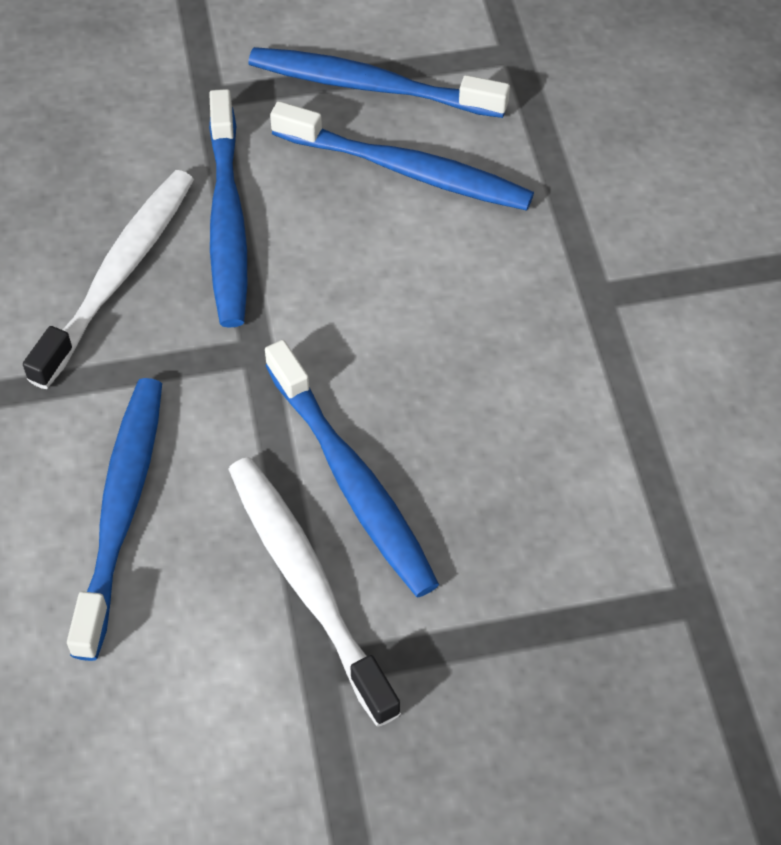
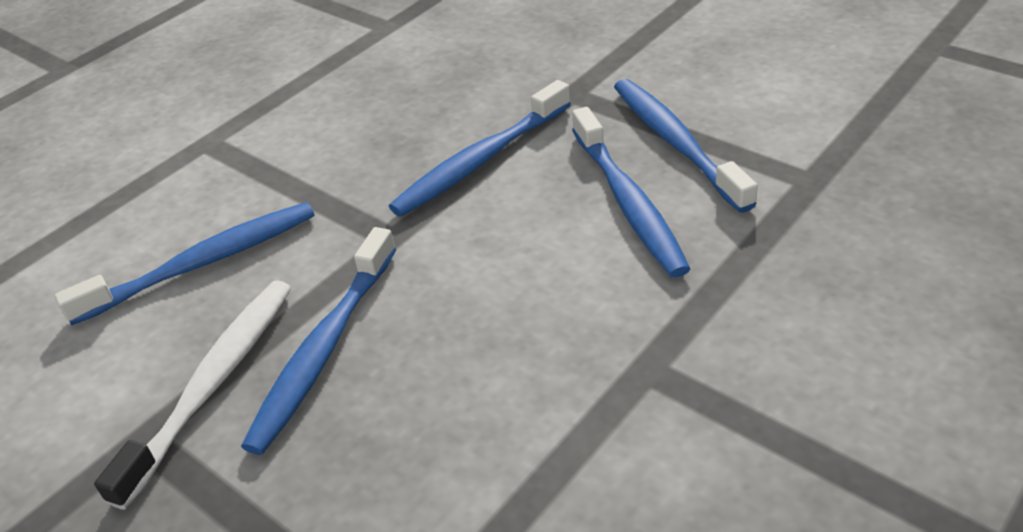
camera: 55 degrees right, 15 degrees down
white toothbrush [23,170,194,389] -> none

